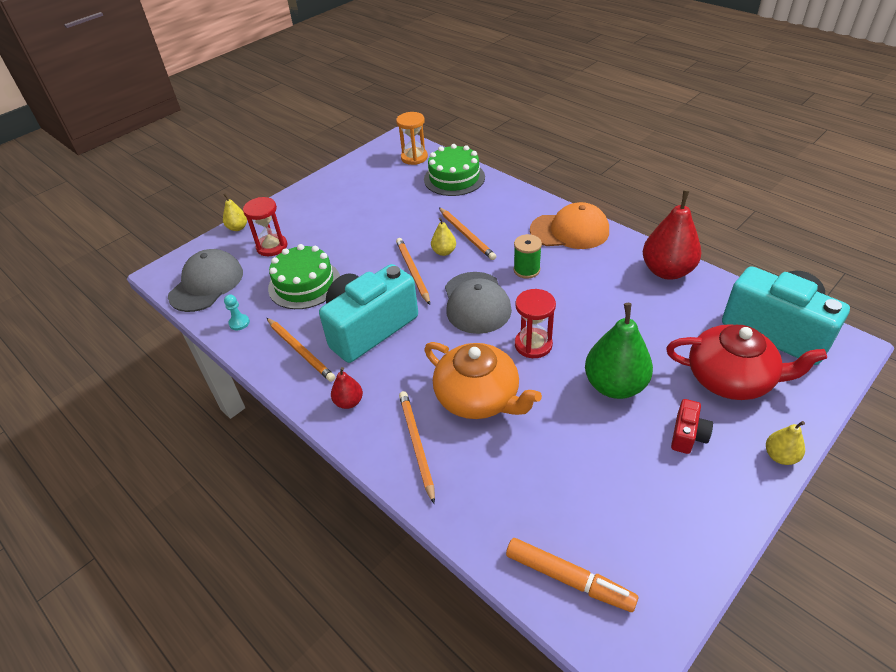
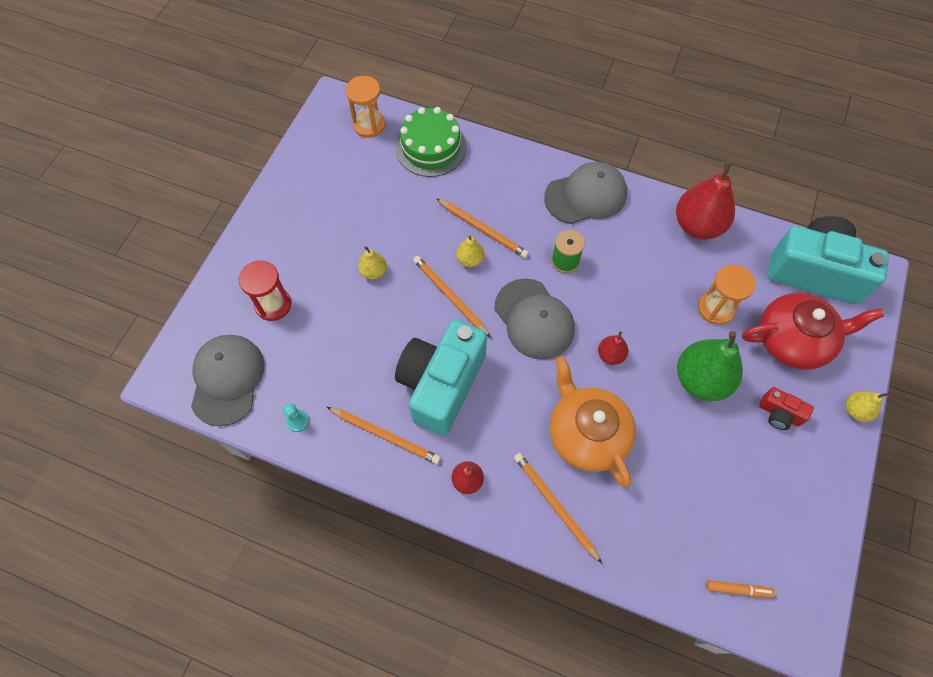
camera: 25 degrees left, 20 degrees up
yellow pear [223,193,247,231] -> yellow pear moved to [358,246,387,280]
green cake [268,244,340,309] -> none
orange teapot [424,342,542,419] -> orange teapot turned 135 degrees counterclockwise [550,356,636,487]
orange marker [506,538,638,612] -> orange marker [706,580,775,598], size x0.57
red hourglass [515,289,556,358] -> red pear [598,331,629,365]
orange cap [530,202,609,249] -> grey cap [544,162,627,224]
red camera [671,399,713,454] -> red camera turned 120 degrees clockwise [759,387,814,430]
none -> orange hourglass [698,265,756,325]

